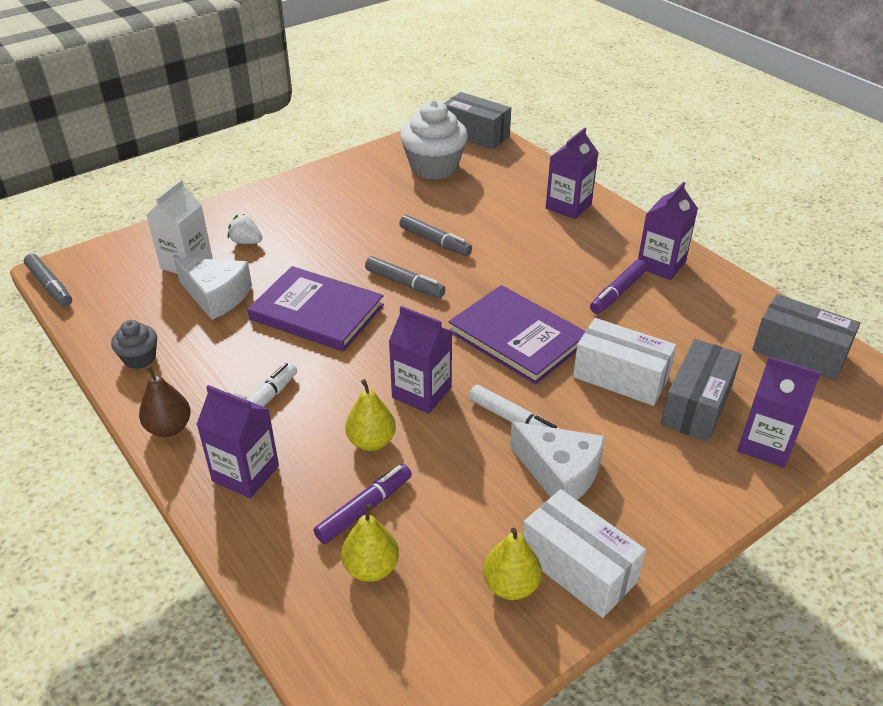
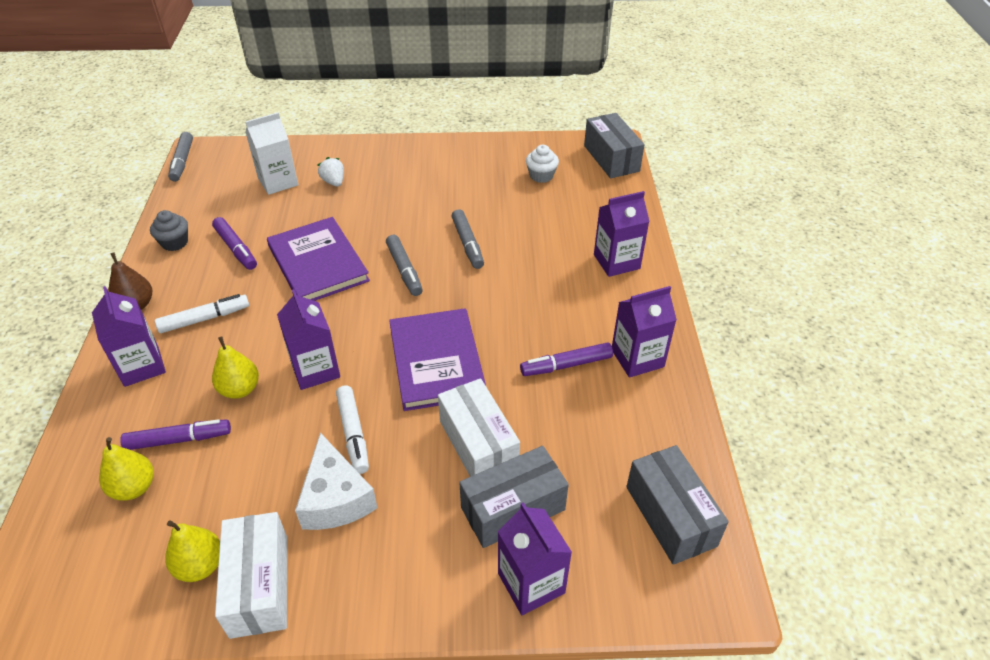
camera: 35 degrees right, 5 degrees up
white cheese [174,257,252,320] -> none
white cupcake [400,100,468,180] -> white cupcake [526,145,559,183], size x0.51
none -> purple marker [212,217,257,270]

